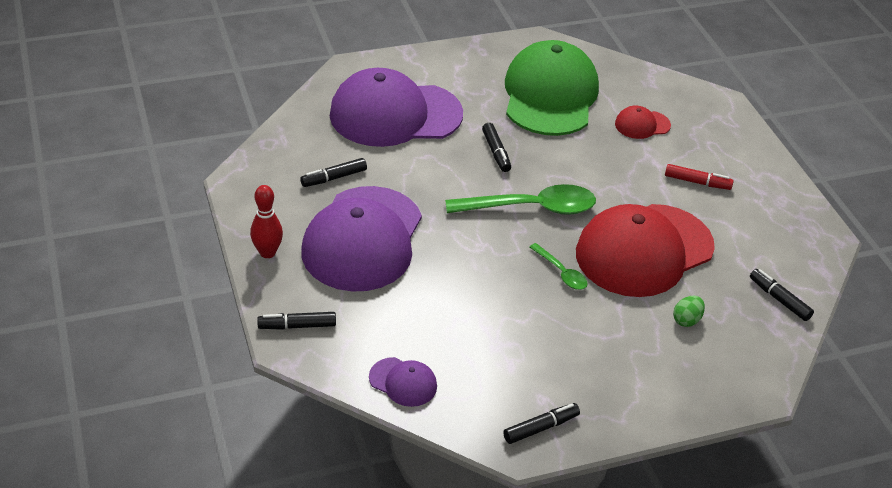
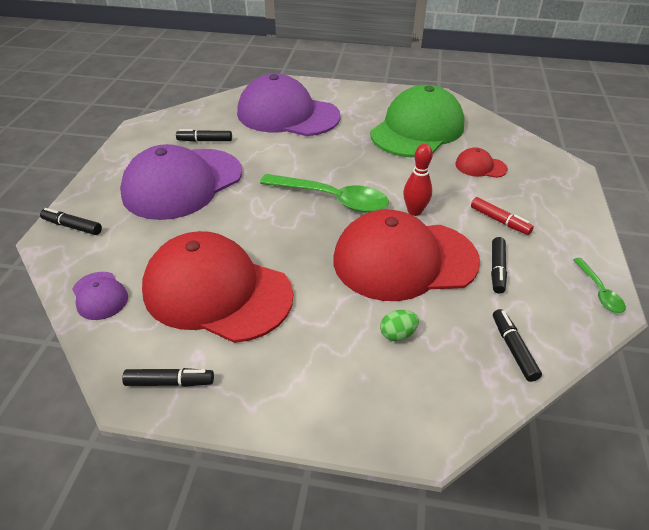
camera: 30 degrees right, 0 degrees up
red bowling pin [250,185,283,258] -> red bowling pin moved to [403,144,433,216]
black marker [482,123,511,172] -> black marker moved to [491,237,507,294]
green spoon [529,243,588,290] -> green spoon moved to [573,258,626,313]
none -> red cap [142,231,293,343]

